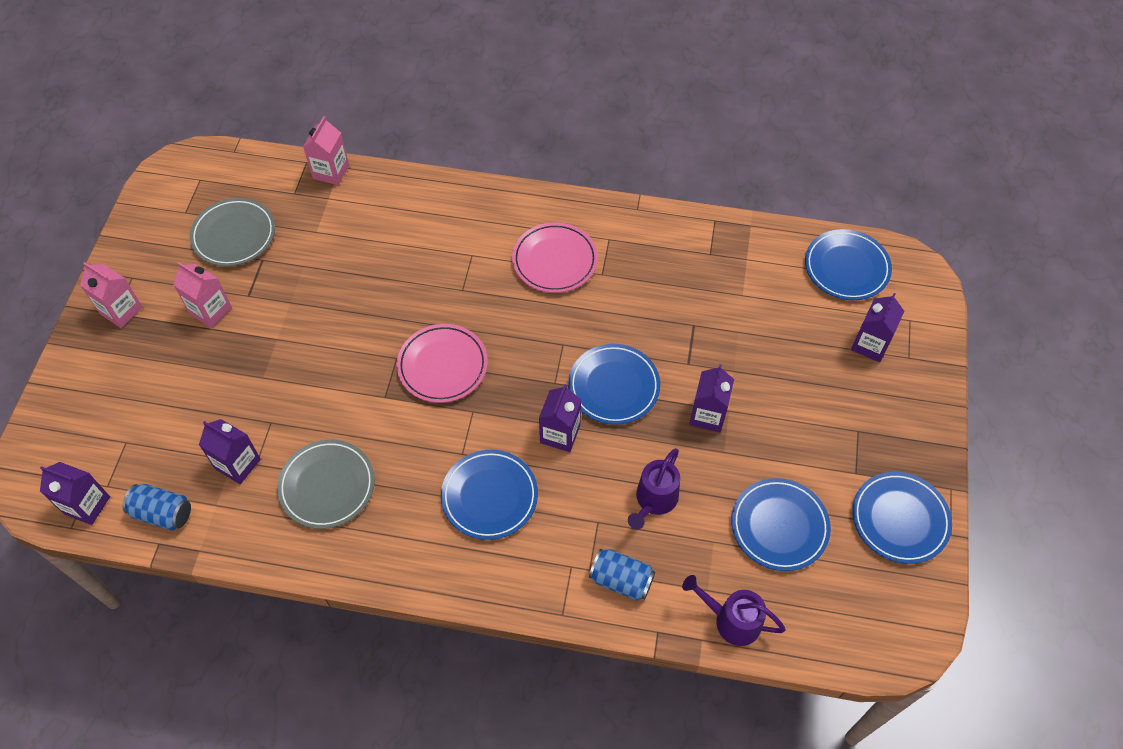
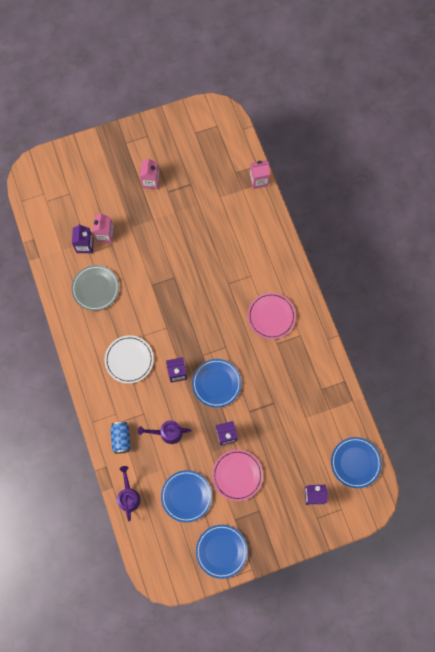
camera: 60 degrees right, 15 degrees up
purple carton [40,462,110,525] -> none
pink carton [80,262,143,328] -> pink carton moved to [92,213,114,243]
blue can [122,484,191,531] -> none
grey plate [190,198,275,266] -> none
pink plate [397,324,488,403] -> pink plate moved to [212,450,263,501]
blue plate [441,450,538,540] -> white plate [104,335,154,384]

